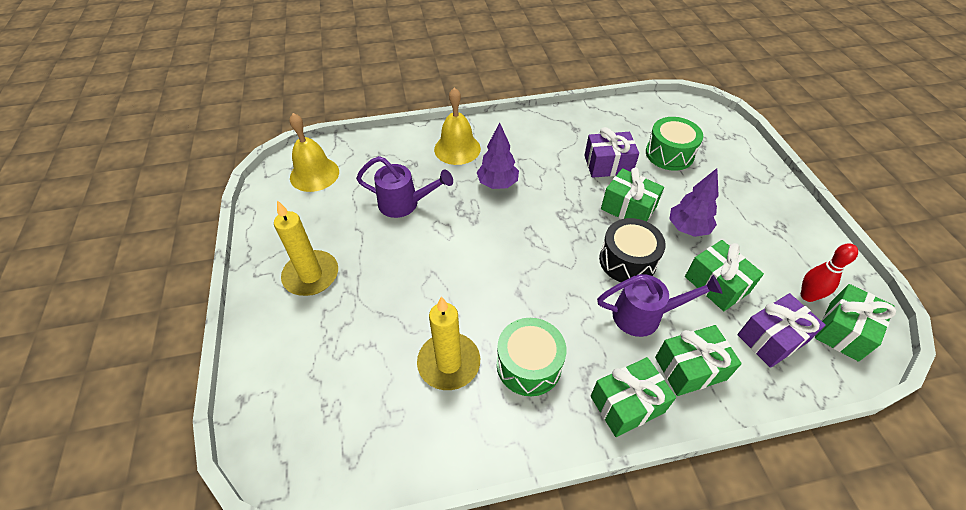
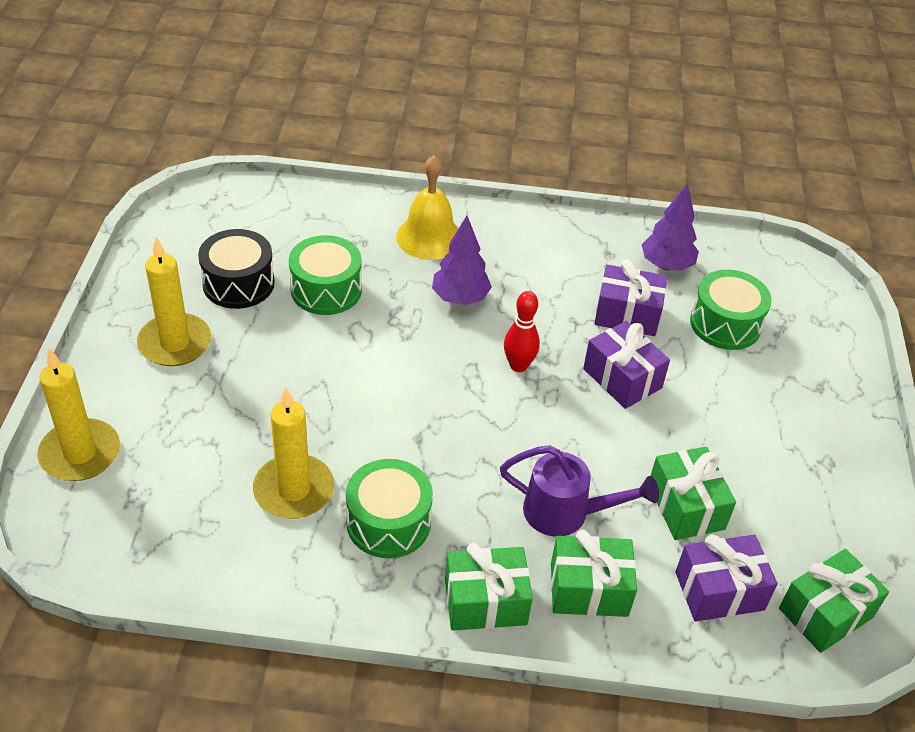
camera: 15 degrees right, 5 degrees down
yellow bell [289,113,339,192] -> none
purple watering can [356,156,453,218] -> green drum [289,235,362,315]
black drum [599,218,666,282] -> black drum moved to [198,229,275,309]
green gift [601,168,664,222] -> purple gift [583,321,670,409]
purple tree [669,168,719,237] -> purple tree moved to [642,183,699,271]
red bowling pin [801,243,858,302] -> red bowling pin moved to [504,291,540,372]
none -> yellow candle [37,348,120,481]

